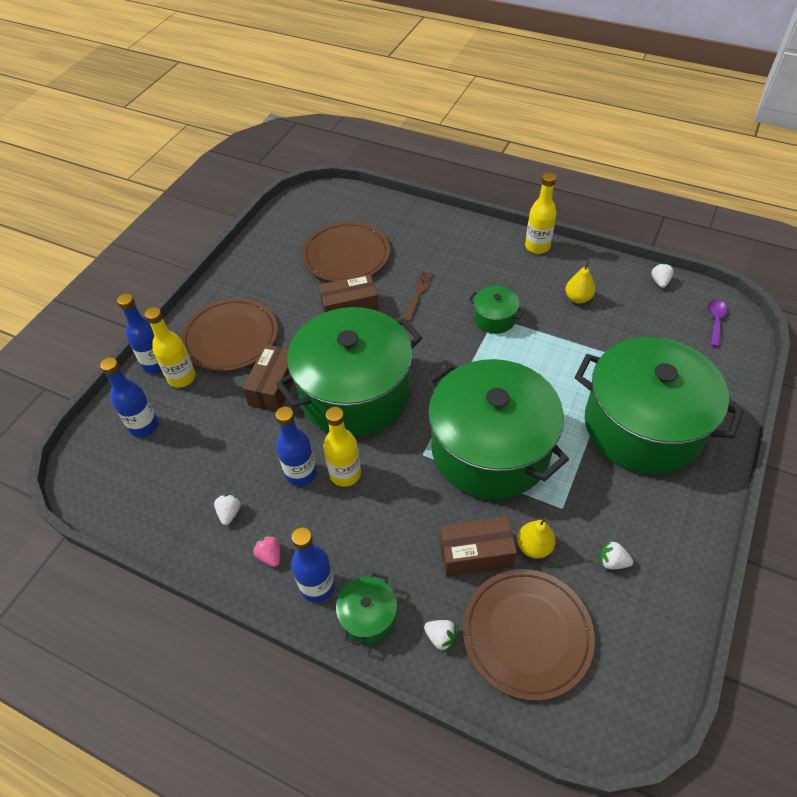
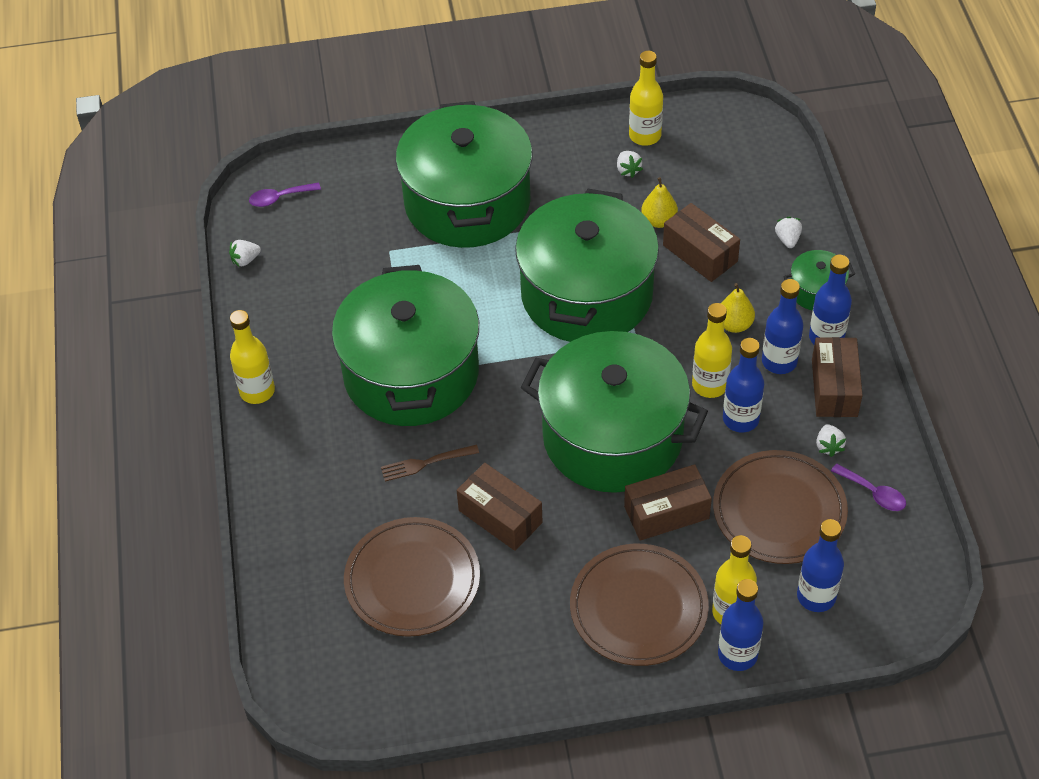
camera: 125 degrees left, 0 degrees up
white strawberry [214,494,241,525] -> white strawberry turned 60 degrees counterclockwise [816,424,846,457]
pink strawberry [252,535,280,567] -> brown box [812,337,863,417]
brown plate [463,569,595,701] -> brown plate moved to [713,450,848,564]
green pot [469,286,524,334] -> green pot [332,265,479,426], size x2.44
yellow pear [565,261,595,304] -> yellow pear moved to [721,283,755,333]
none -> yellow bottle [629,51,663,146]
none -> blue bottle [762,279,803,374]
none -> purple spoon [831,463,906,511]

